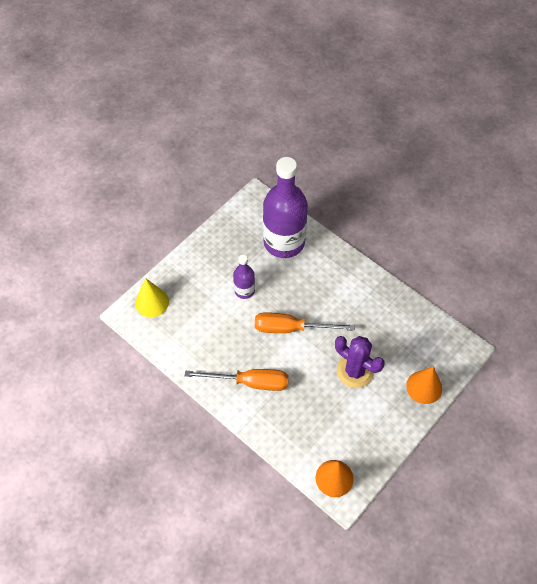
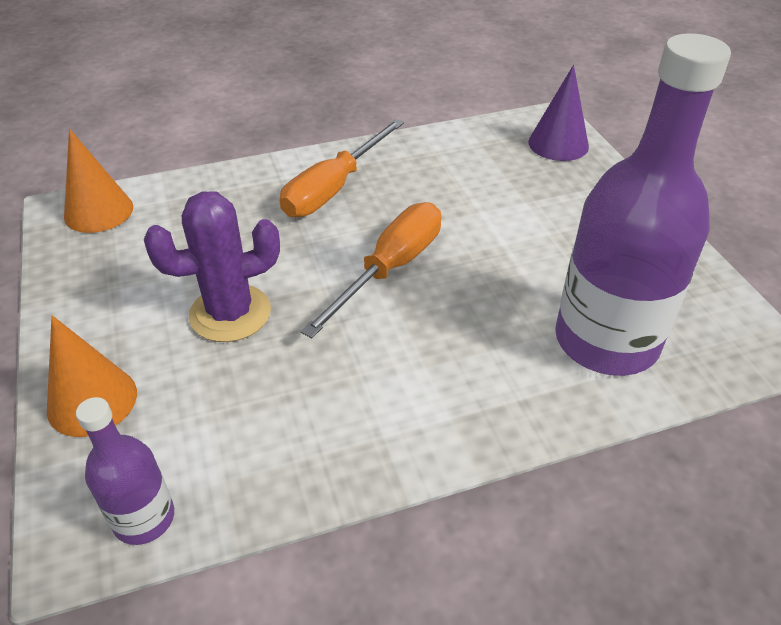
camera: 120 degrees right, 15 degrees down
yellow cone [135,278,169,317] -> purple cone [529,65,589,161]
purple bottle [233,255,255,299] -> purple bottle moved to [76,397,174,545]

